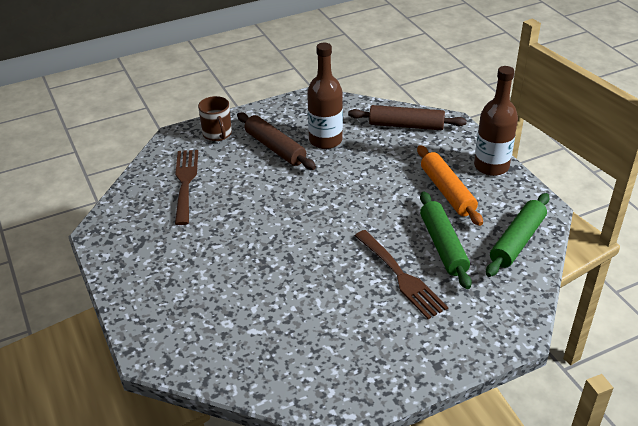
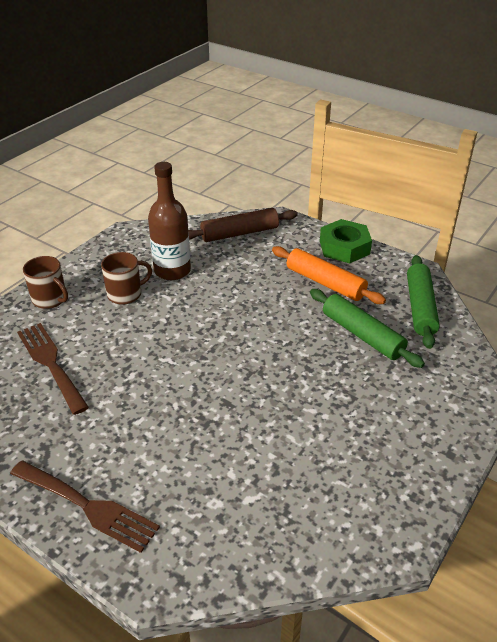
camera: 30 degrees left, 0 degrees up
brown rolling pin [237,112,316,170] -> brown mug [101,252,152,305]
brown fork [355,230,448,319] -> brown fork moved to [10,461,160,553]
brown bottle [474,66,518,176] -> green nut [320,219,372,263]

